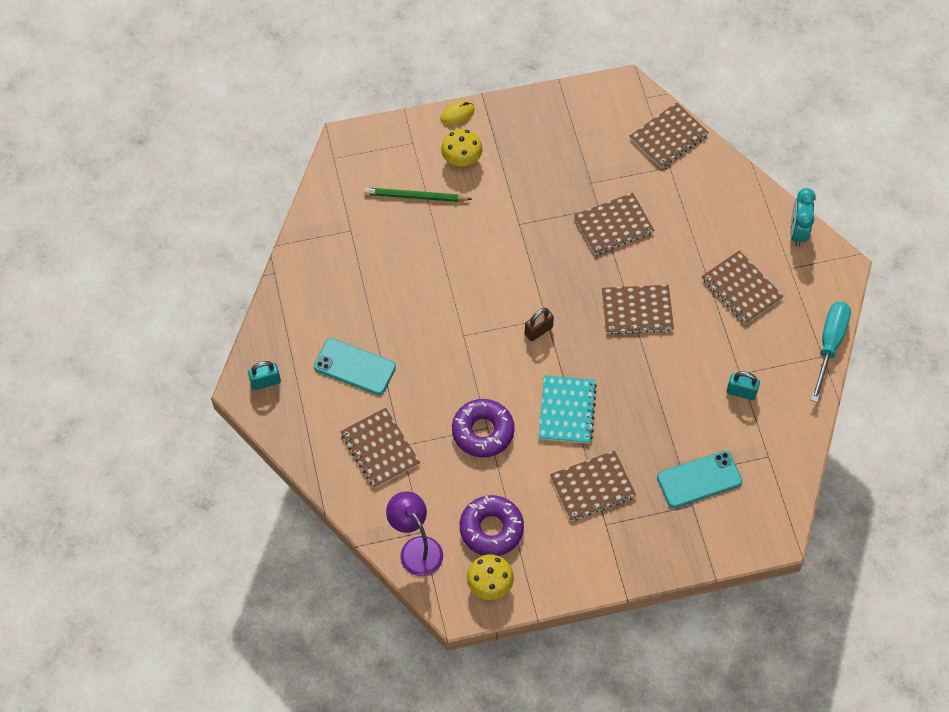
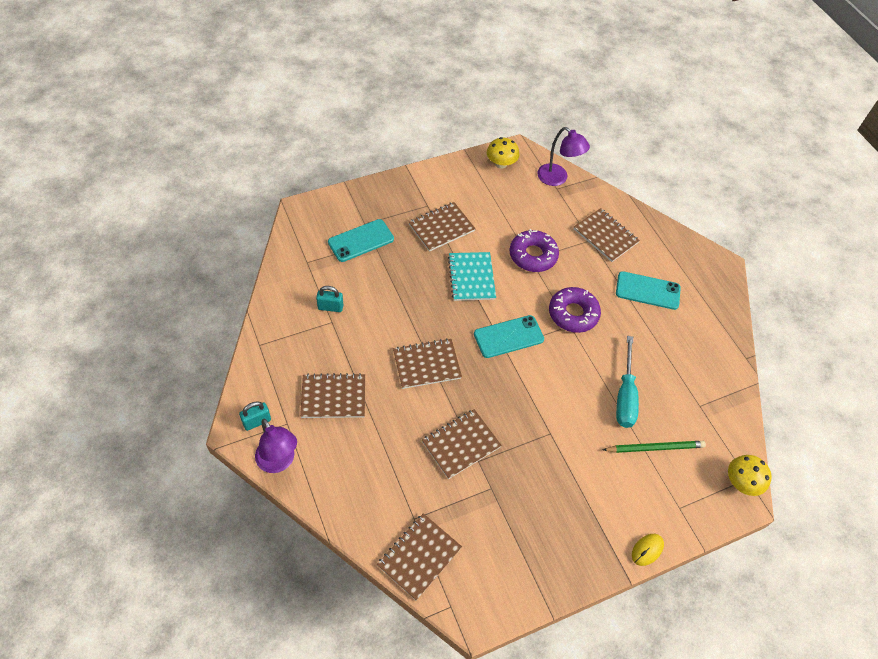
camera: 165 degrees right, 5 degrees down
turquoise padlock [248,361,281,390] -> turquoise padlock moved to [239,401,271,431]
yellow mushroom [441,129,483,166] -> yellow mushroom moved to [728,455,772,496]
purple donut [460,495,524,556] -> purple donut moved to [549,287,601,333]
brown padlock [525,308,554,341] -> turquoise phone [474,315,544,358]
brown notebook [702,250,784,324] -> brown notebook turned 45 degrees counterclockwise [300,373,365,418]
turquoise clock [790,188,816,247] -> purple lamp [255,418,297,473]
turquoise screwdriver [811,301,851,403] -> turquoise screwdriver moved to [616,336,639,428]

